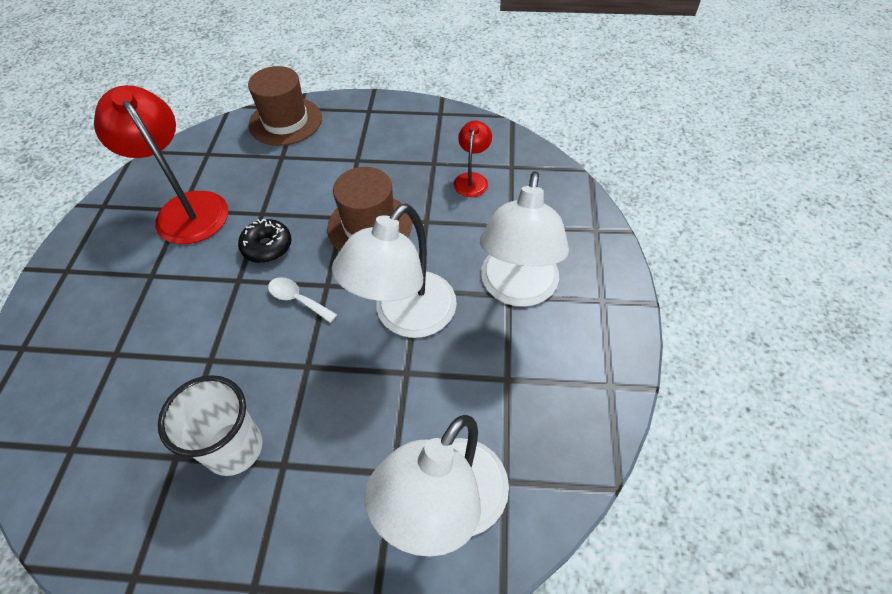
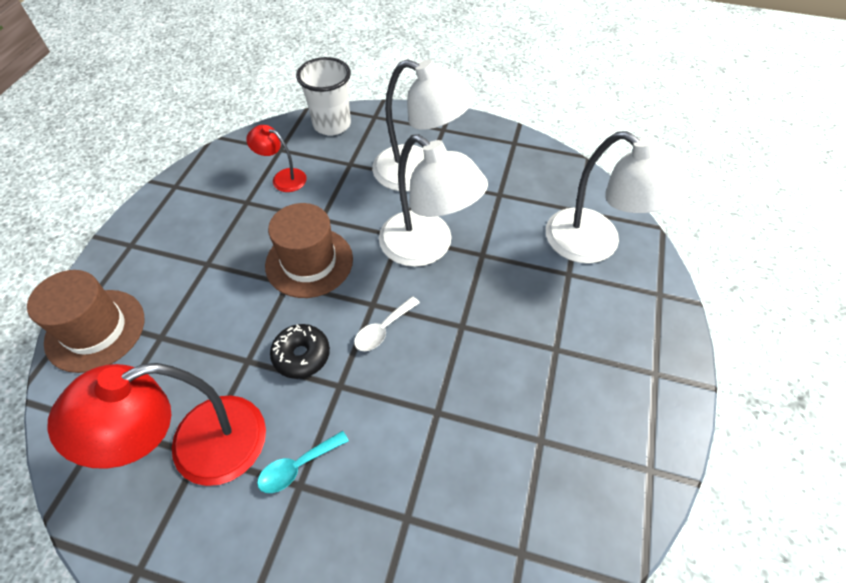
camera: 80 degrees left, 0 degrees up
white cup [158,375,262,476] -> white cup moved to [296,57,351,136]
none -> turquoise spoon [257,431,349,493]

